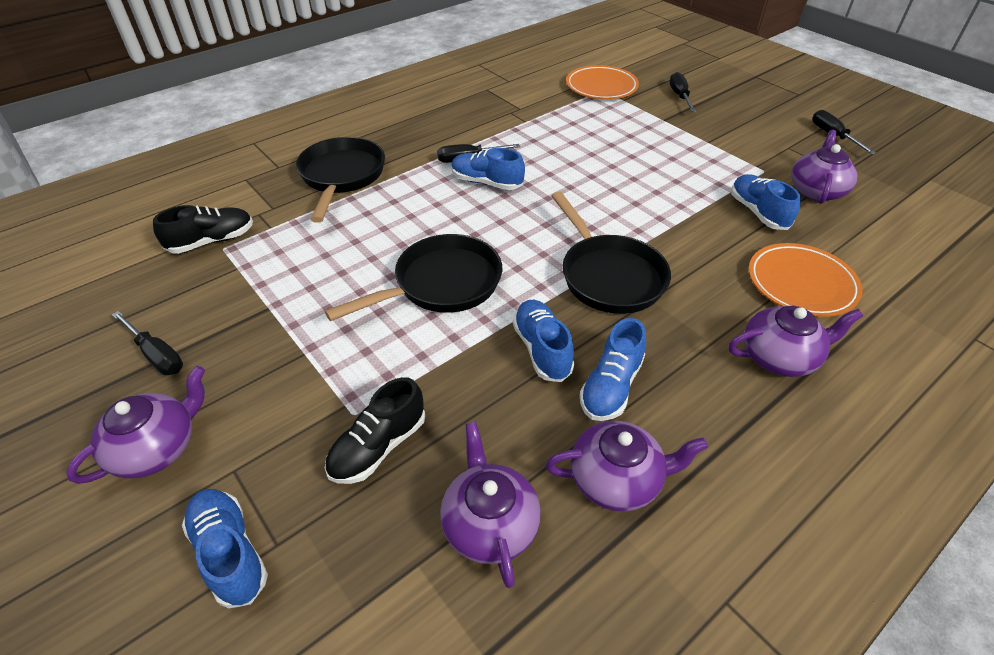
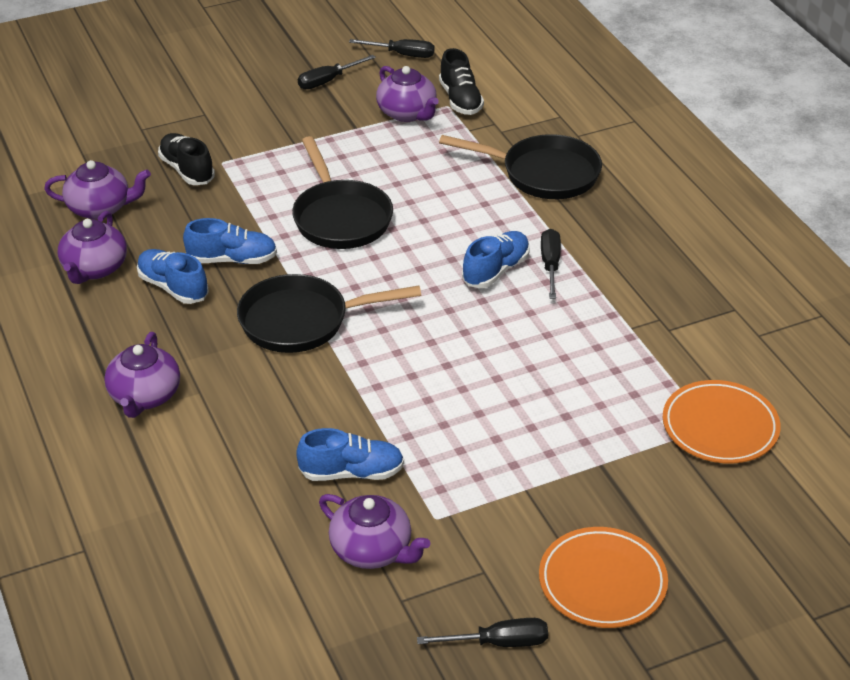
camera: 105 degrees right, 5 degrees down
purple teapot [66,366,205,484] -> purple teapot moved to [376,66,439,122]
blue shoe [182,489,268,608] -> none
black screwdriver [670,72,696,112] -> black screwdriver moved to [349,39,434,58]
orange plate [749,243,863,317] -> orange plate moved to [539,527,668,628]

